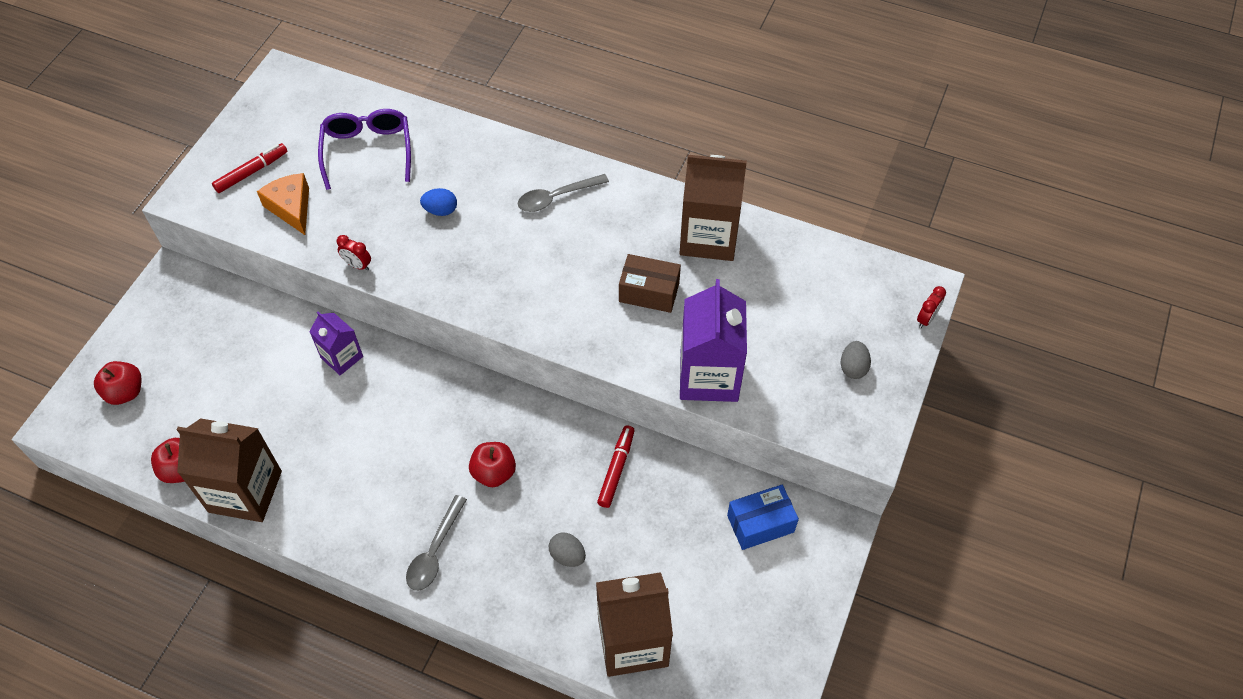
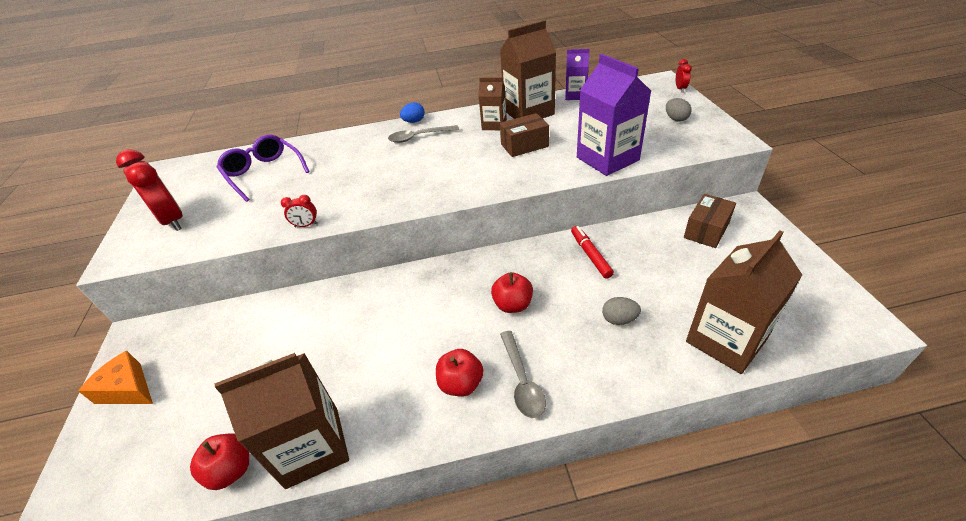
camera: 30 degrees left, 15 degrees down
red apple [94,361,142,405] -> red apple moved to [436,349,483,396]
red marker [212,143,287,193] -> red clock [116,149,183,231]
orange cheese [257,173,309,235] -> orange cheese moved to [78,351,153,404]
purple carton [310,312,363,375] -> purple carton moved to [565,49,589,100]
blue egg [420,188,457,216] -> blue egg moved to [400,103,425,123]
grey spoon [518,174,609,212] -> grey spoon turned 45 degrees clockwise [388,125,459,143]
blue box [727,485,799,550] -> brown box [684,194,736,248]
none -> brown carton [478,78,507,130]

